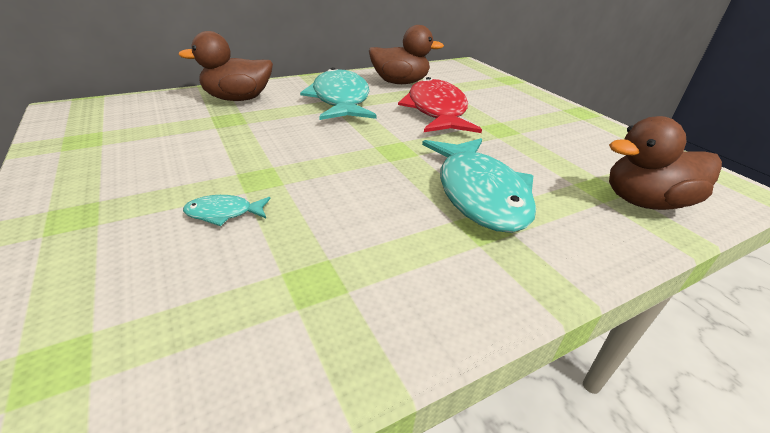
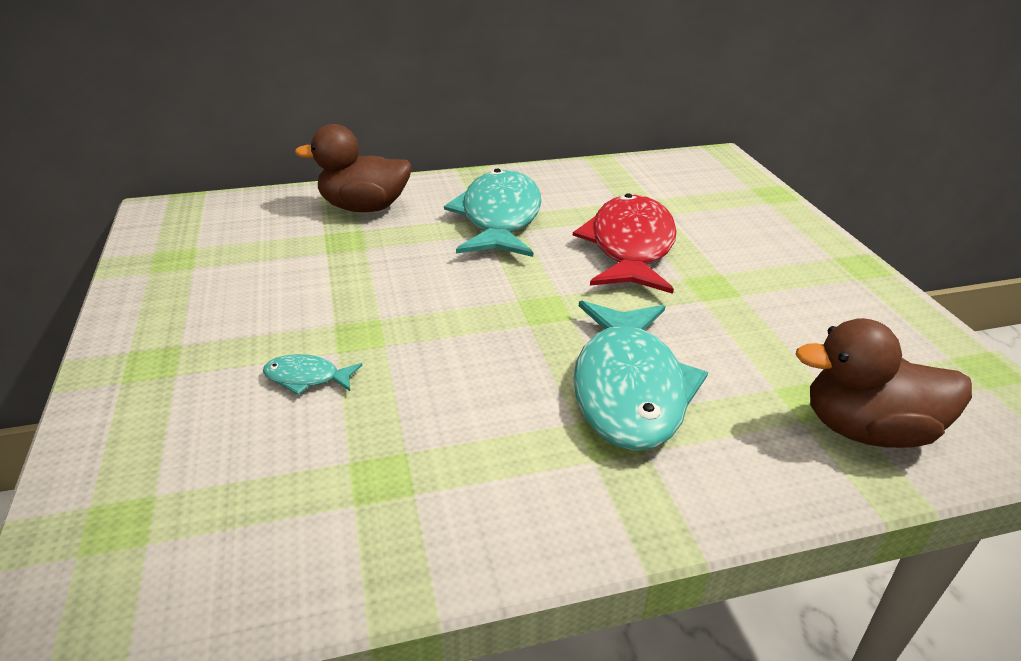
camera: 15 degrees right, 0 degrees up
brown duck [369,25,444,84] -> none

